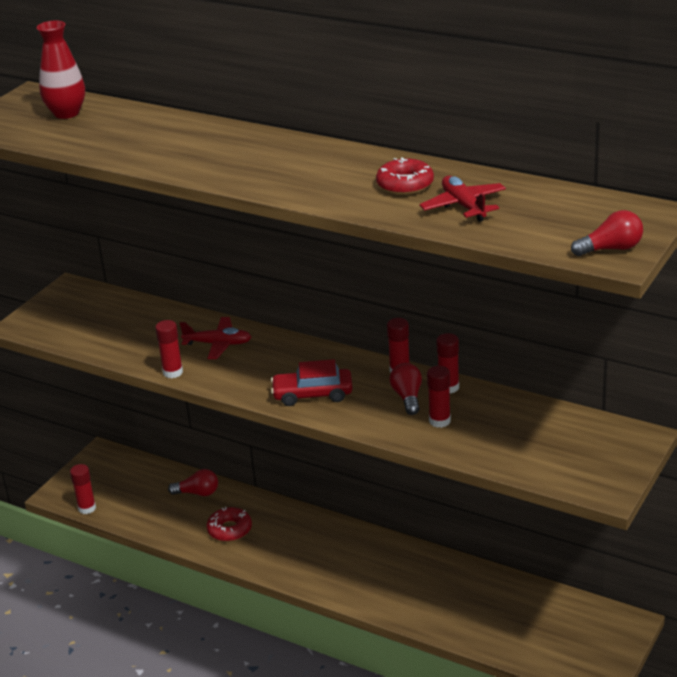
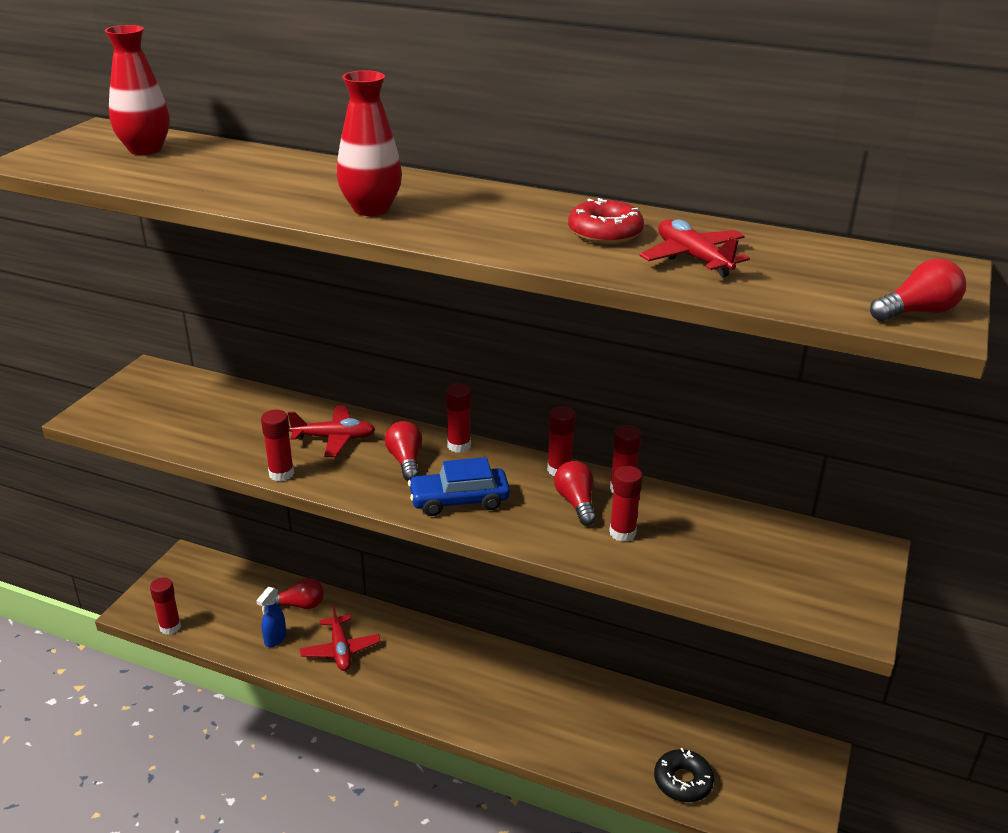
camera: 10 degrees left, 0 degrees up
red donut [207,507,252,542] -> red plane [300,603,381,671]
red car [271,359,353,406] -> blue car [408,457,510,516]
none -> blue spray bottle [256,587,286,647]
none -> red vase [337,70,402,216]
none -> red light bulb [385,421,422,481]
none -> red glue stick [446,383,471,453]
none -> black donut [654,748,714,802]

